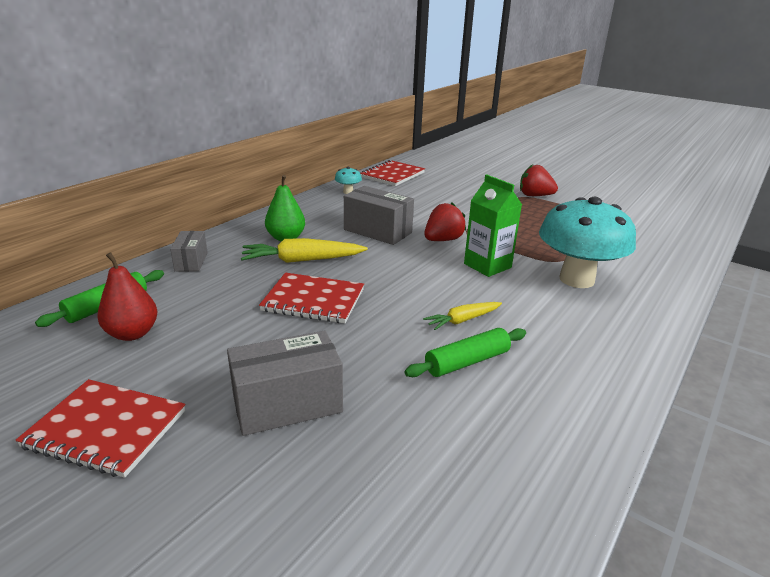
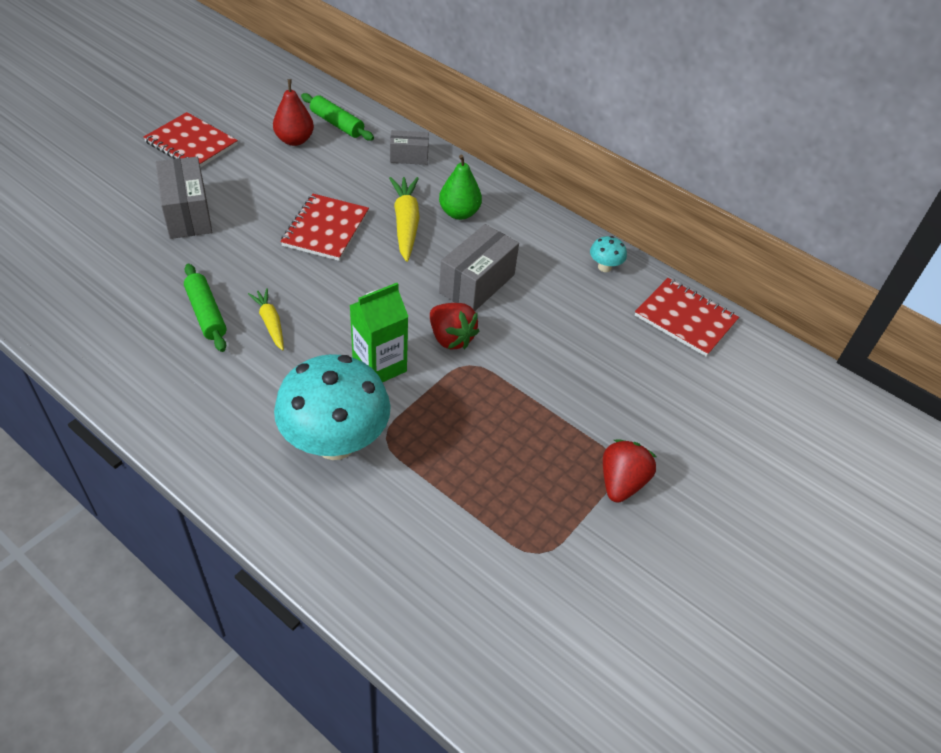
camera: 90 degrees right, 20 degrees up
red notebook [16,379,186,478] -> red notebook turned 75 degrees counterclockwise [143,112,238,168]

